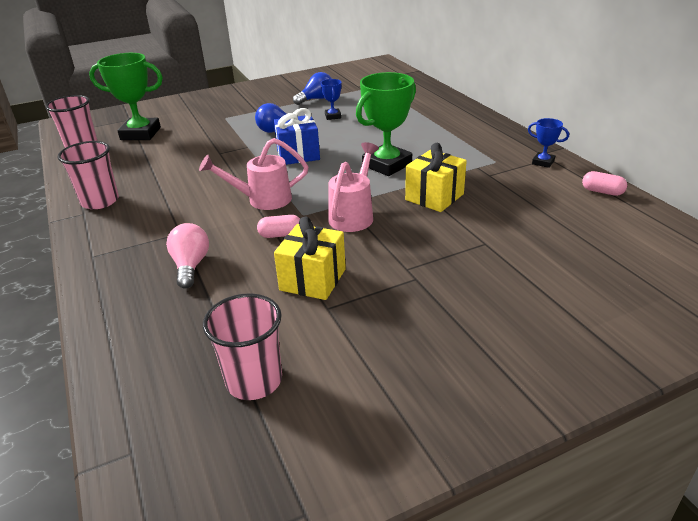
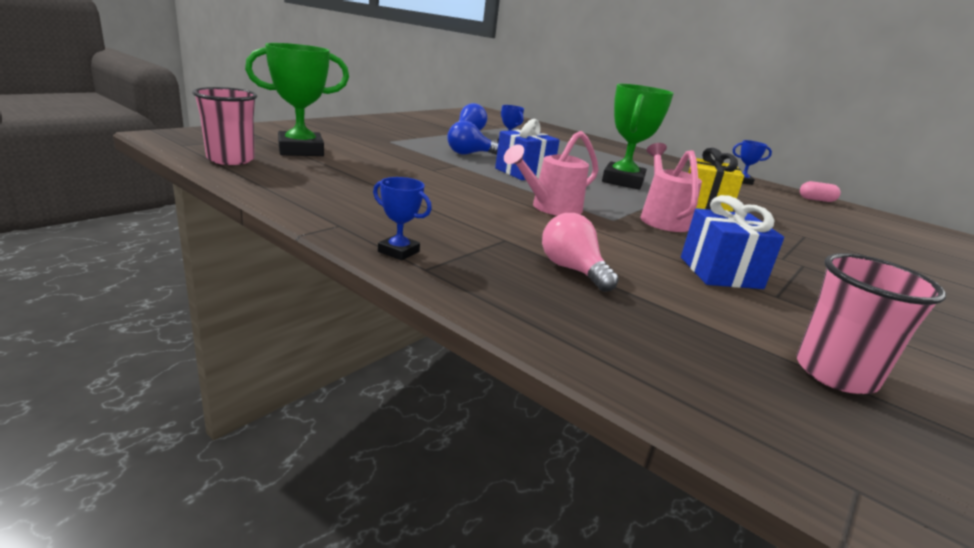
camera: 30 degrees left, 10 degrees down
pink cup [58,141,119,209] -> none
pink capsule [257,215,300,238] -> none
yellow gift [274,217,346,300] -> blue gift [681,195,784,289]
none -> blue trophy [373,177,432,261]

